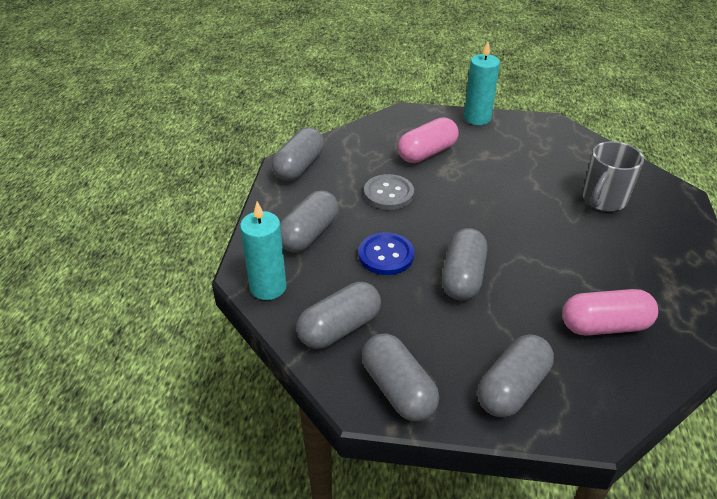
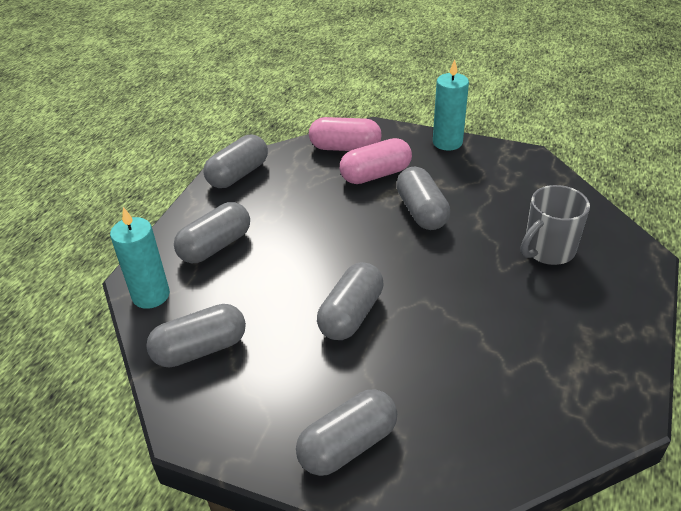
camera: 15 degrees right, 0 degrees up
blue button [359,232,414,275] -> none
grey capsule [362,333,439,421] -> grey capsule moved to [396,167,450,230]
grey button [364,174,414,210] -> none
pink capsule [562,289,658,336] -> pink capsule moved to [309,117,382,151]

